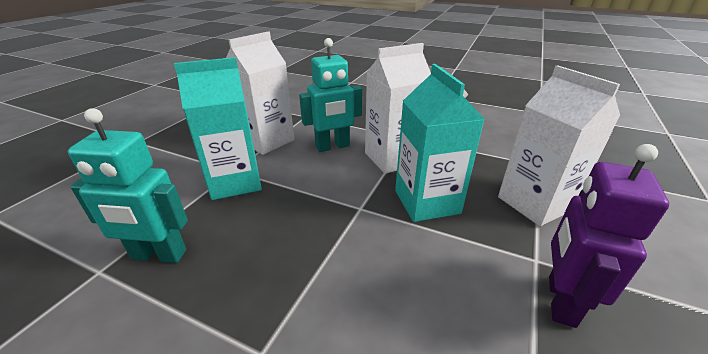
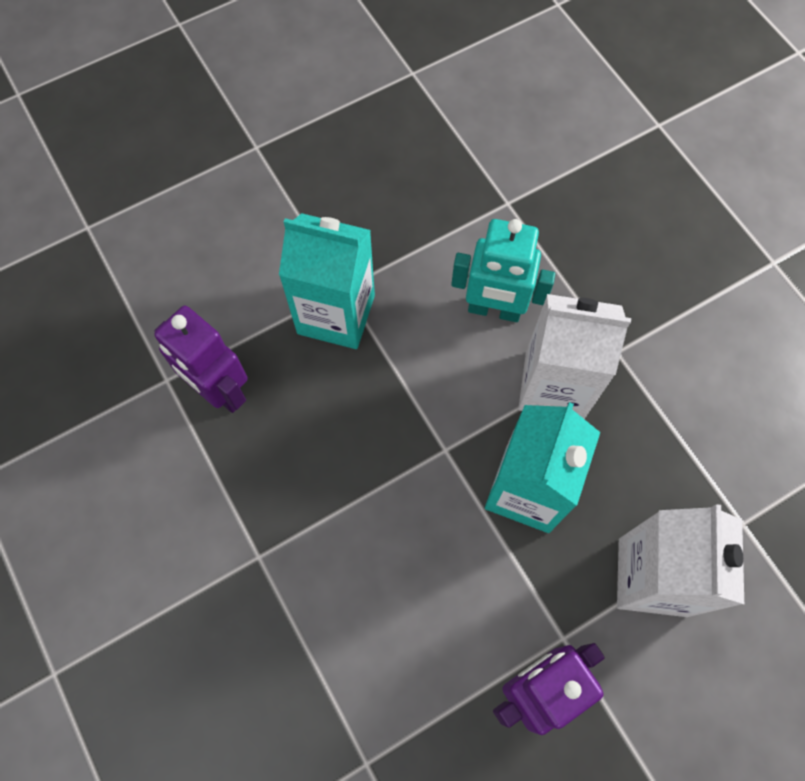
camera: 35 degrees right, 35 degrees up
turquoise robot [68,108,188,263] -> purple robot [154,306,248,413]
white carton [226,31,295,155] -> none

